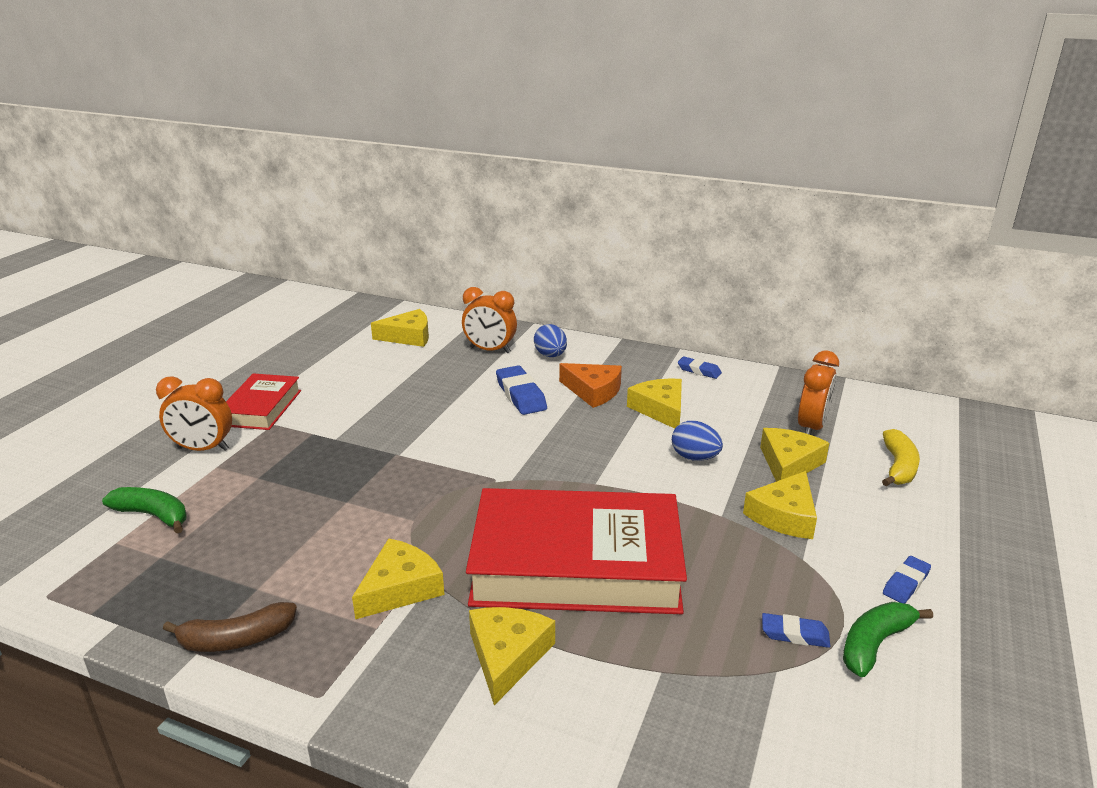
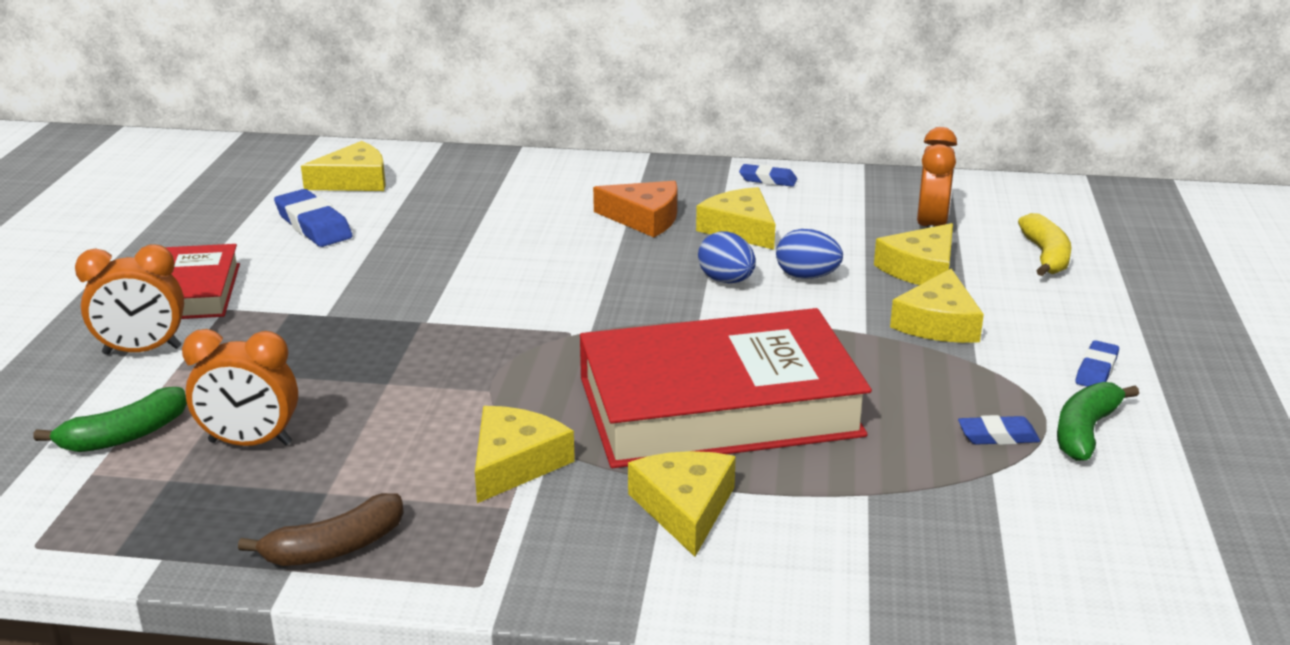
camera: 15 degrees left, 0 degrees up
green banana [102,487,187,533] -> green banana turned 135 degrees clockwise [33,387,187,452]
orange clock [462,287,517,353] -> orange clock moved to [182,329,298,446]
blue eraser [496,365,547,415] -> blue eraser moved to [274,189,353,247]
blue egg [534,324,567,357] -> blue egg moved to [698,231,756,283]
yellow cheese [760,428,829,482] -> yellow cheese turned 150 degrees counterclockwise [874,223,953,285]

